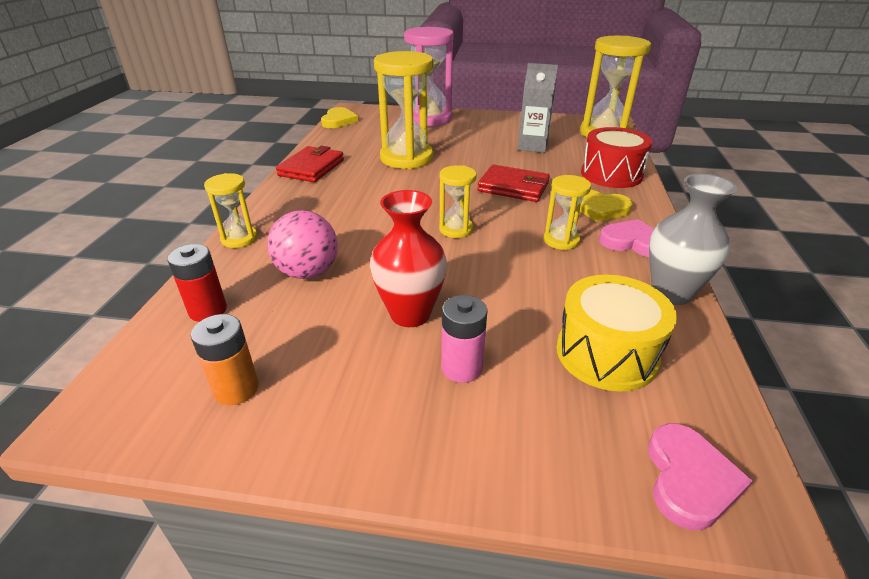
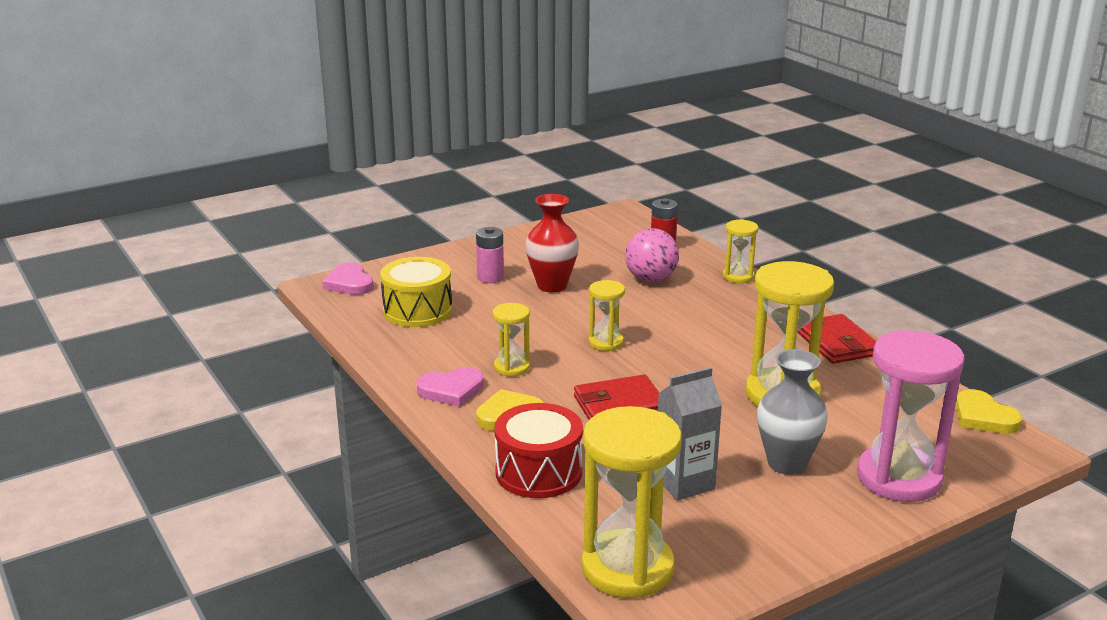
camera: 140 degrees right, 10 degrees down
orange battery [191,314,259,405] -> none
grey vase [649,174,737,305] -> grey vase moved to [757,349,828,475]

